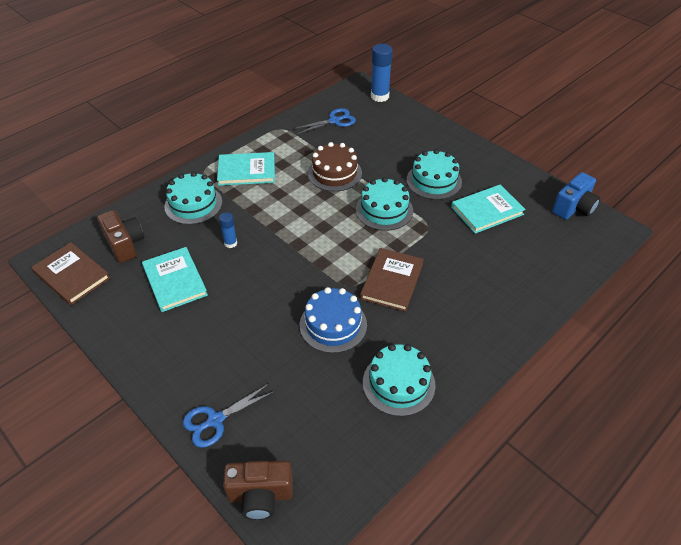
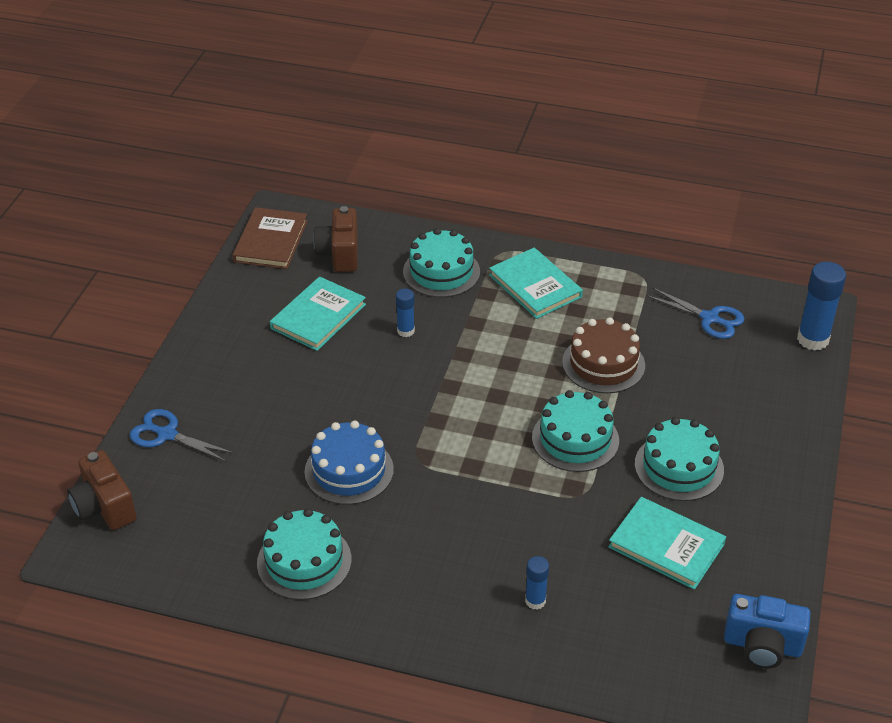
camera: 60 degrees right, 5 degrees down
brown camera [97,210,144,263] -> brown camera turned 150 degrees clockwise [313,206,358,272]
brown book [360,248,424,312] -> none
none -> blue glue stick [525,556,549,610]

